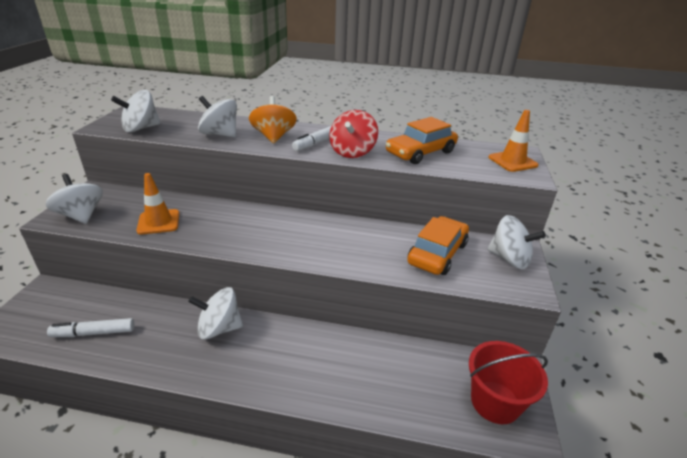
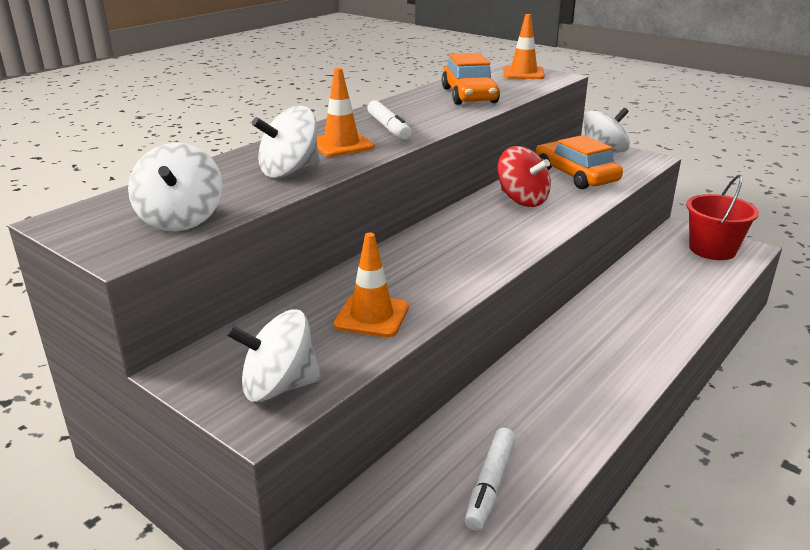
camera: 60 degrees left, 5 degrees down
white spinning top [188,287,243,339] -> none
orange spinning top [249,96,297,143] -> orange traffic cone [317,68,375,157]
red spinning top [329,110,378,158] -> red spinning top moved to [497,146,551,207]

